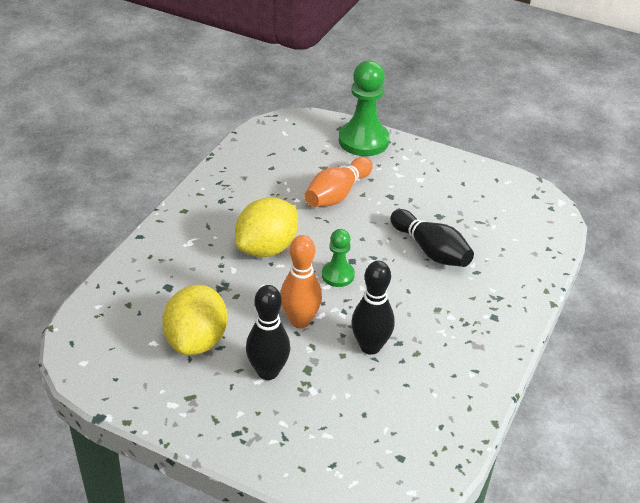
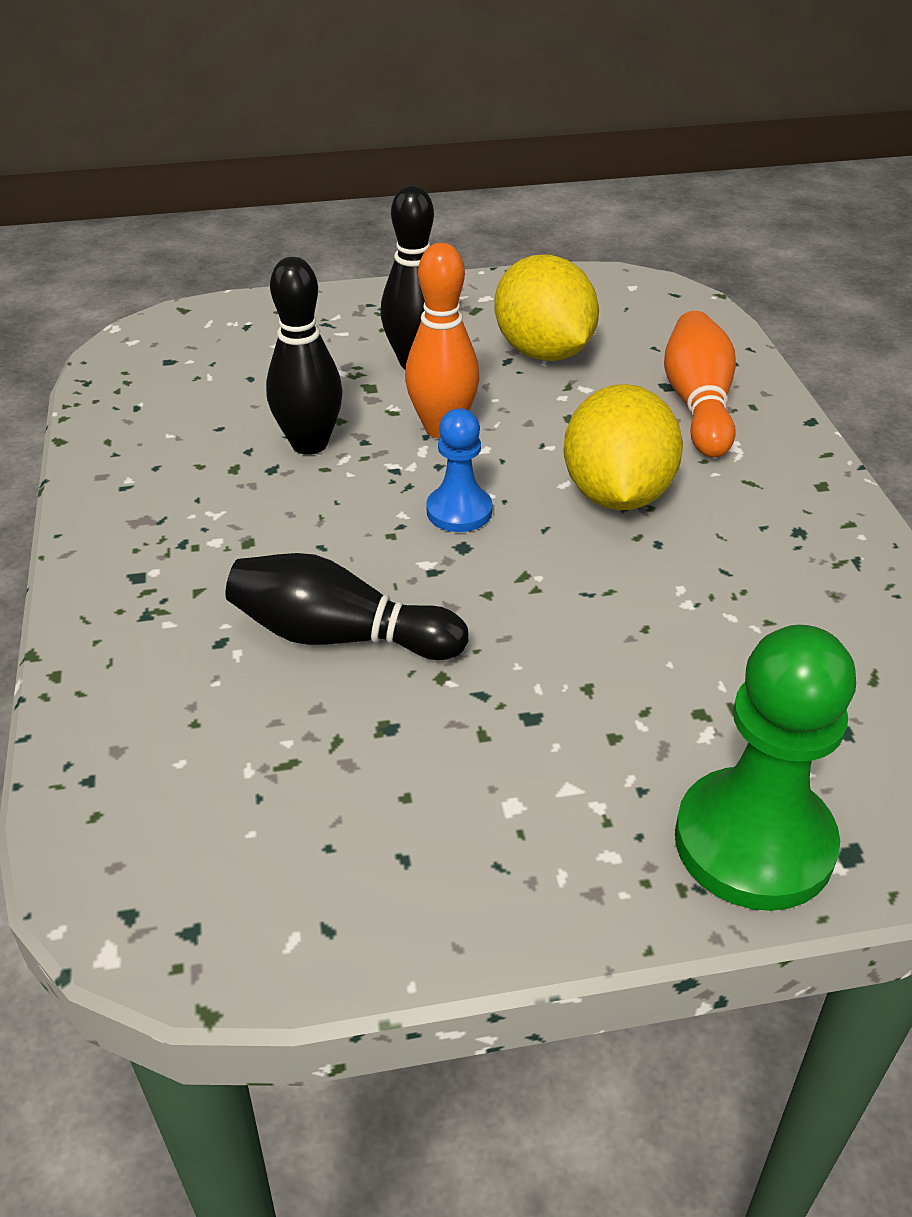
camera: 145 degrees right, 0 degrees up
orange bowling pin [304,157,373,207] -> orange bowling pin moved to [664,311,736,457]
green pawn [322,229,355,287] -> blue pawn [426,408,492,532]

